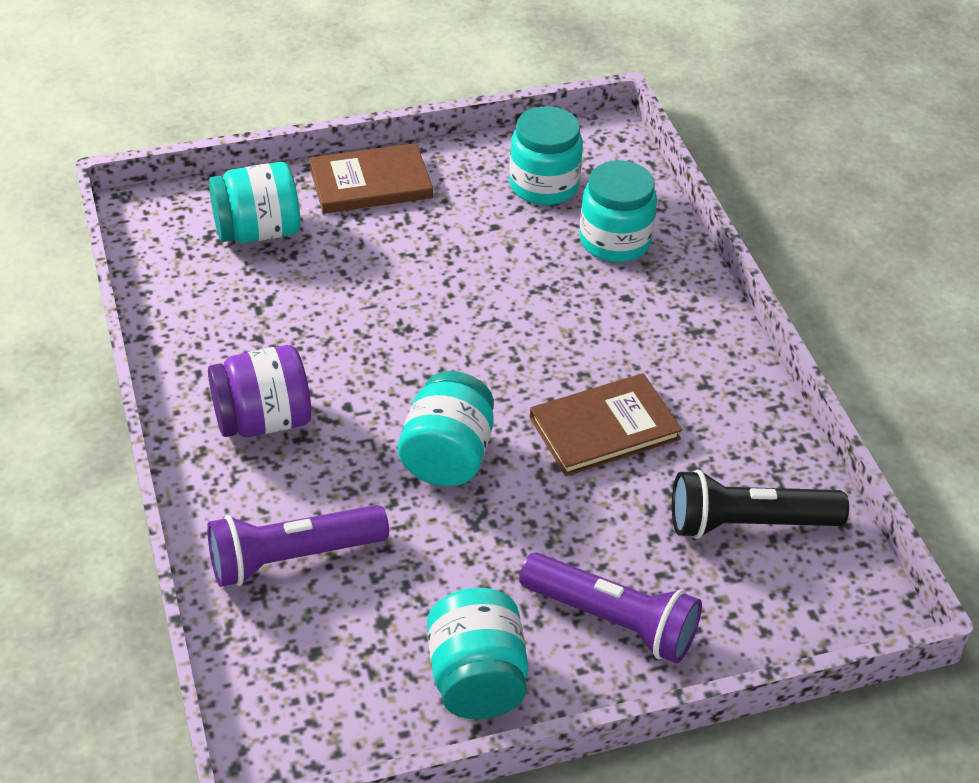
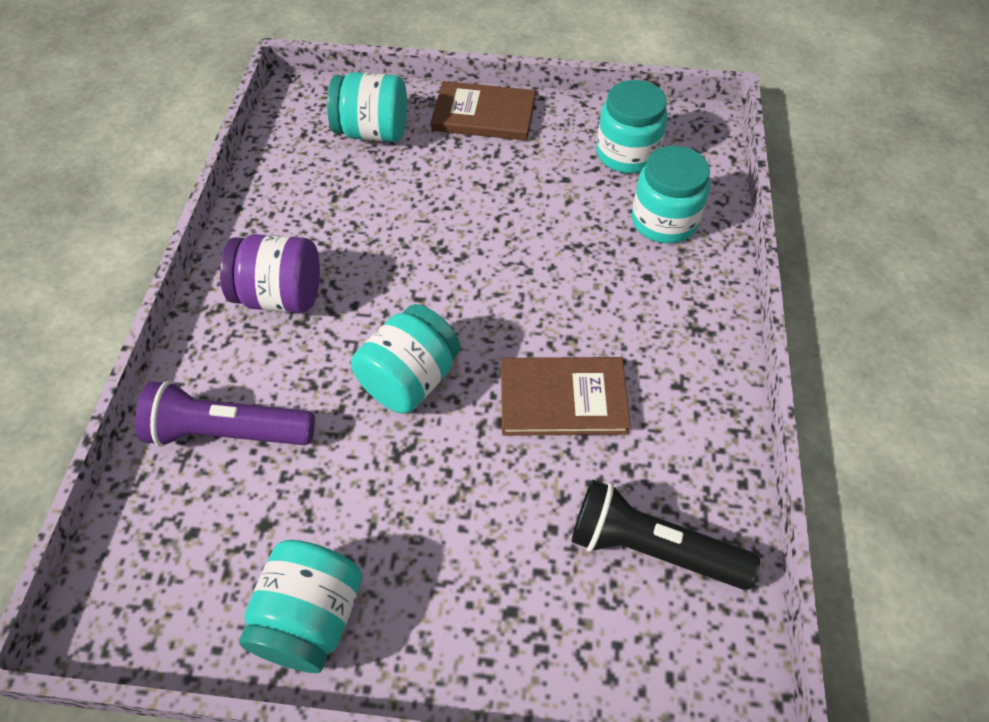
camera: 25 degrees right, 10 degrees up
purple flashlight [519,553,702,664] -> none

